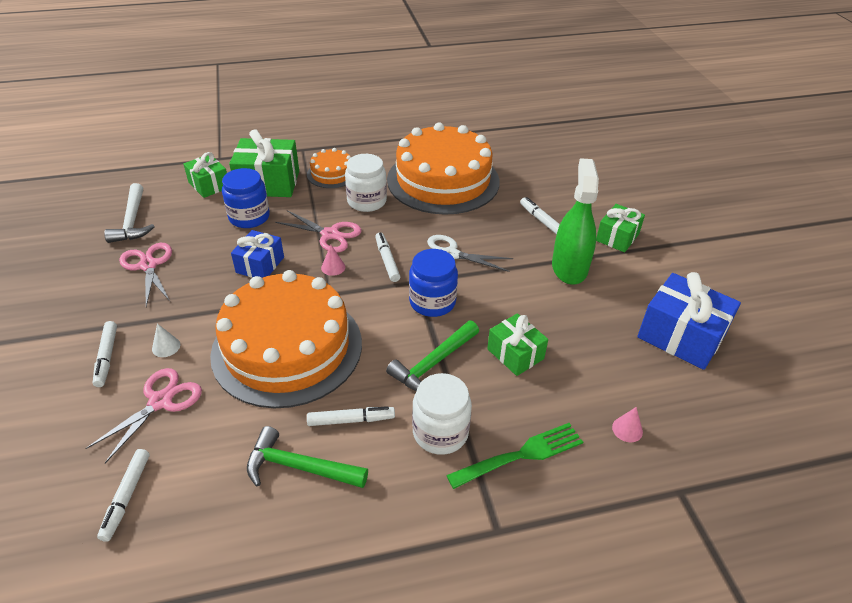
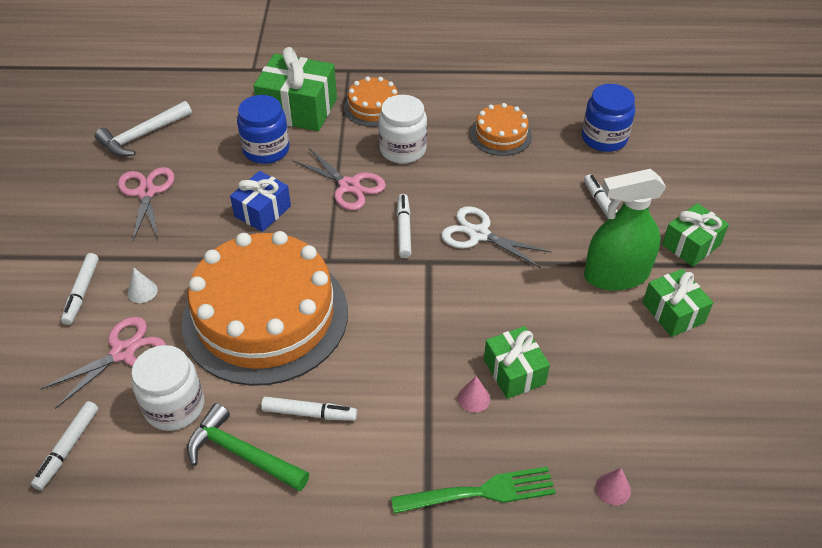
camera: 15 degrees right, 5 degrees up
white hammer [104,183,155,243] -> white hammer turned 45 degrees clockwise [95,101,192,157]
green gift [183,152,227,198] -> green gift moved to [643,269,713,337]
pink cone [321,245,345,276] -> pink cone moved to [458,376,490,413]
green hammer [386,321,479,392] -> none
orange cake [387,122,500,215] -> orange cake [470,103,532,156], size x0.45
blue jar [409,249,458,317] -> blue jar moved to [582,84,635,152]
white jar [412,373,472,455] -> white jar moved to [132,345,204,431]
green spray bottle [552,158,599,285] -> green spray bottle turned 120 degrees counterclockwise [584,169,666,291]
blue gift [637,272,741,370] -> none

